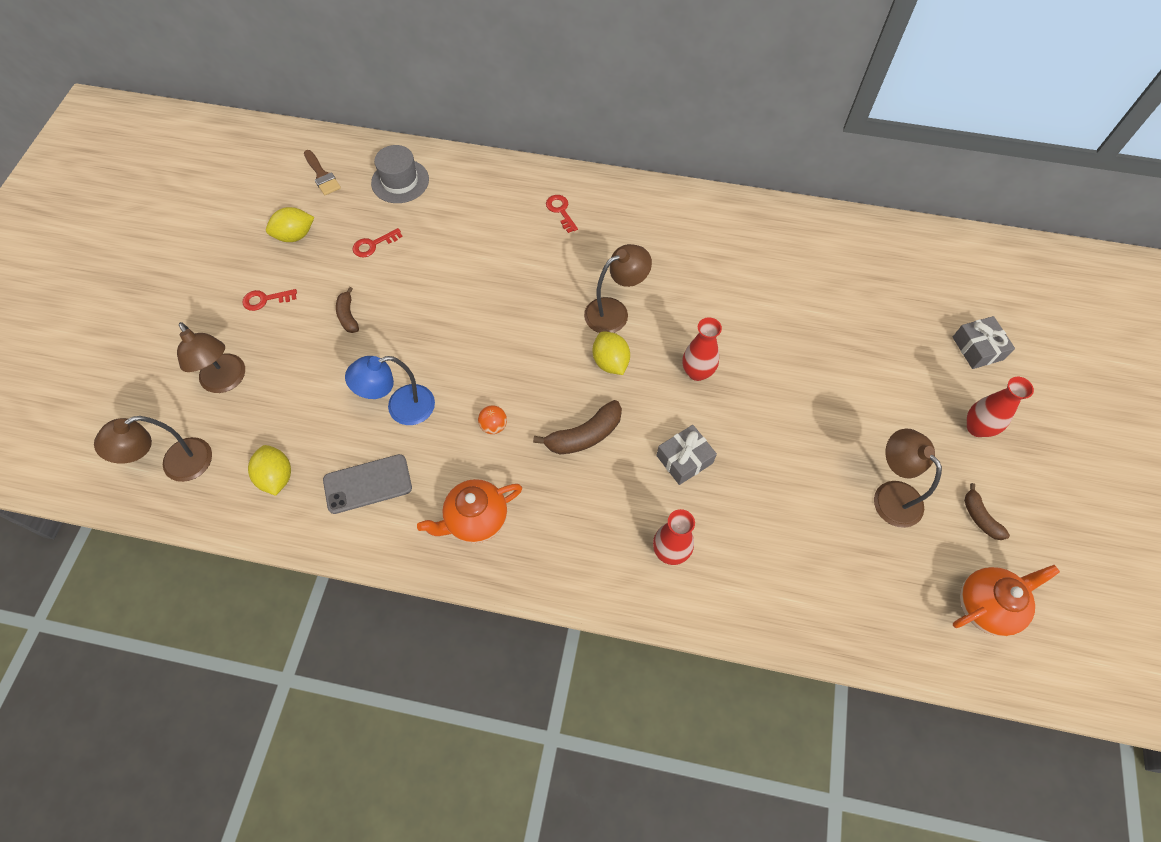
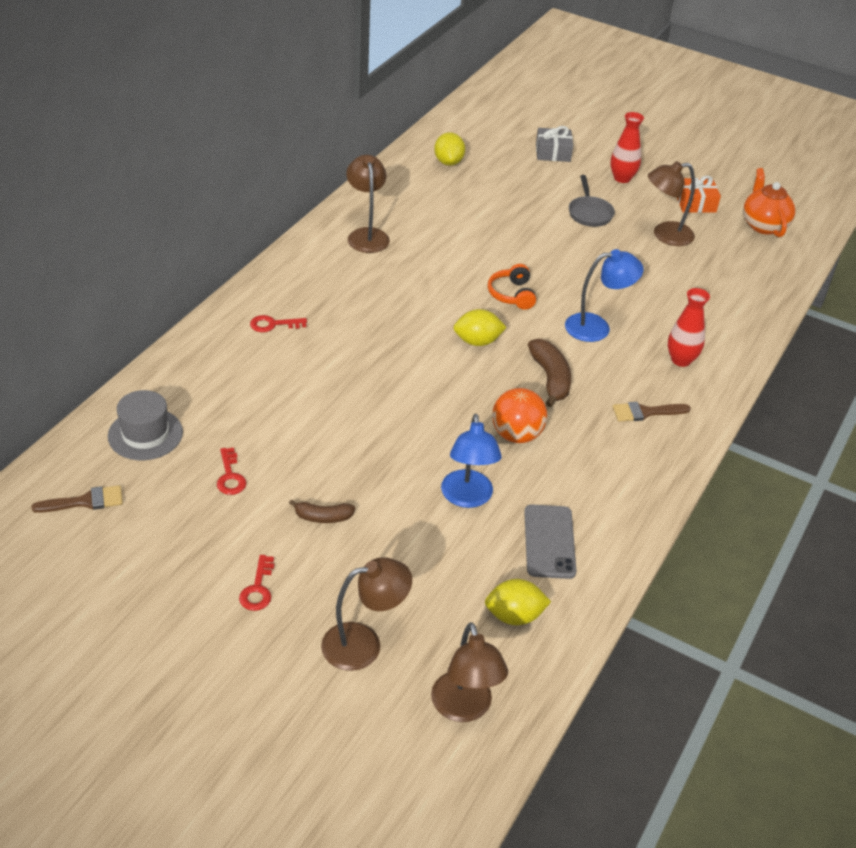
camera: 75 degrees left, 20 degrees down
yellow lemon [266,207,314,242] -> yellow lemon moved to [434,132,465,166]
orange teapot [417,479,522,543] -> none
orange ball [478,406,507,434] -> orange ball [492,388,547,443], size x1.82
brown lamp [584,244,652,333] -> brown lamp moved to [346,155,390,253]
grey gift [656,425,717,485] -> blue lamp [565,249,644,342]
red vase [682,317,722,381] -> orange headphones [488,264,536,310]
brown banana [964,483,1010,540] -> orange gift [677,176,721,213]
none -> grey pan [569,175,615,227]
none -> brown brush [613,402,691,421]

